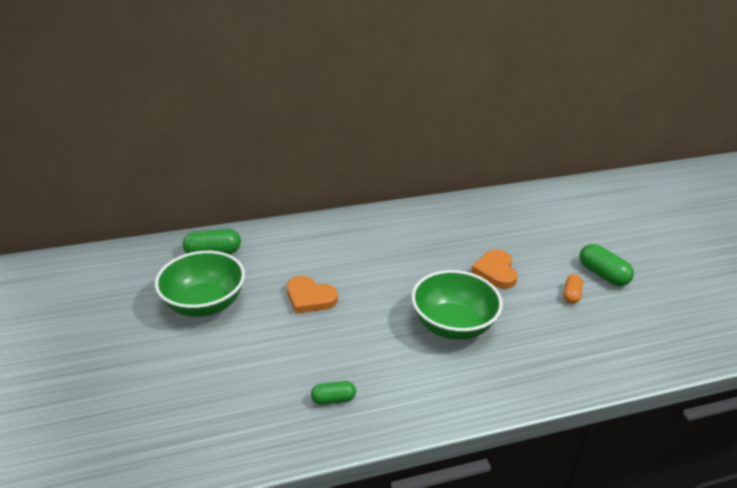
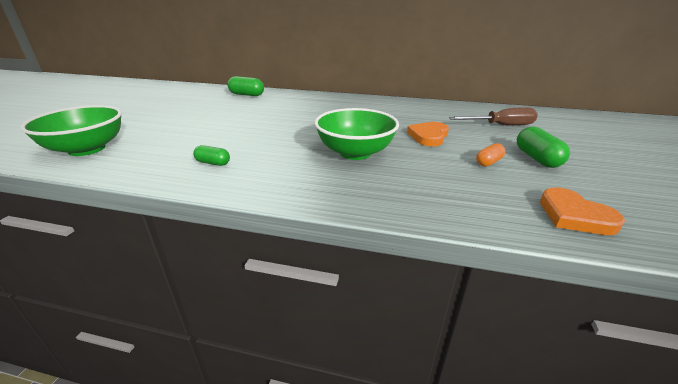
camera: 30 degrees right, 5 degrees down
green bowl [155,251,245,317] -> green bowl moved to [21,105,122,156]
orange heart [287,276,338,314] -> orange heart moved to [540,187,625,235]
none -> brown screwdriver [449,107,538,126]

